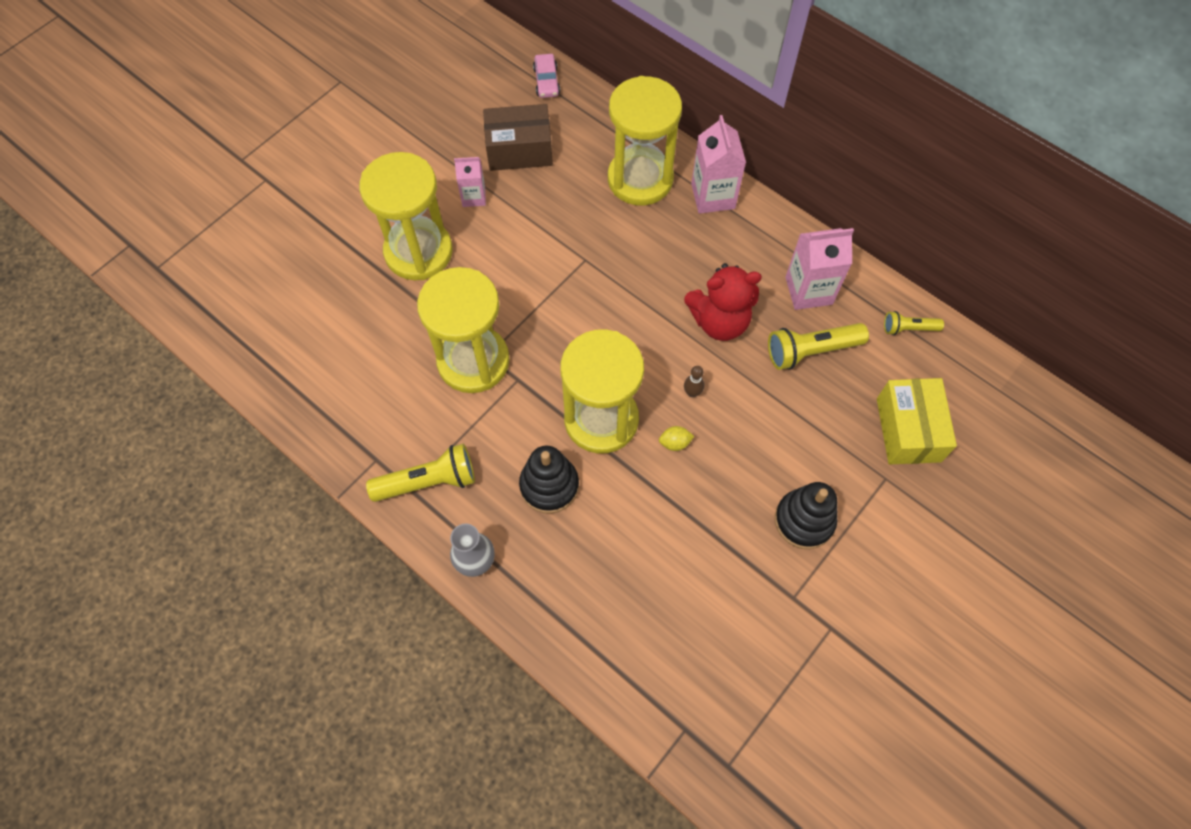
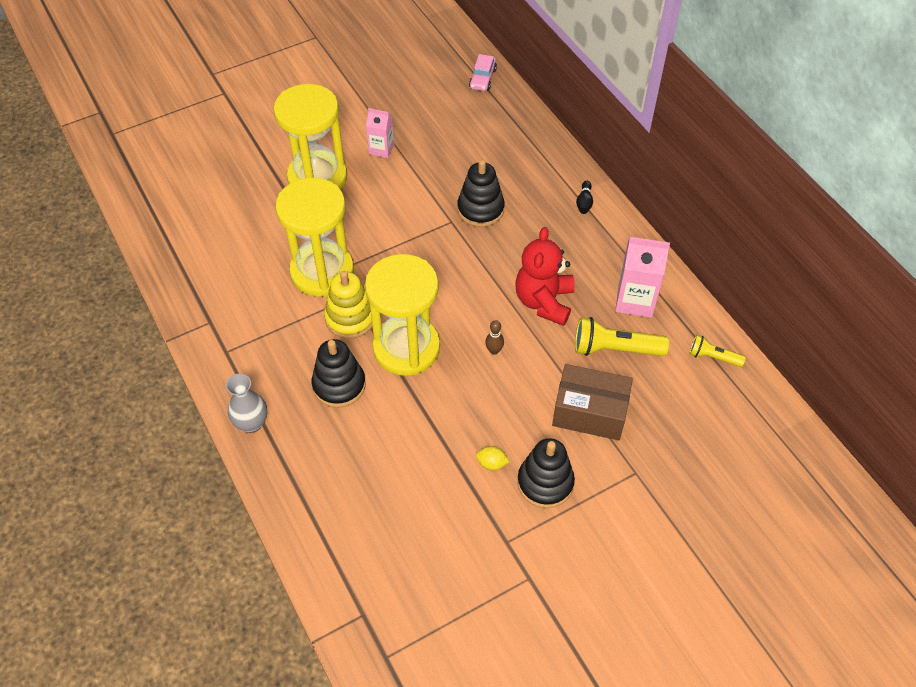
camera: 20 degrees right, 10 degrees down
yellow flashlight [366,444,475,502] -> none
brown box [483,104,553,171] -> brown box moved to [552,364,633,440]
yellow hourglass [608,76,682,206] -> none
yellow lemon [659,426,694,451] -> yellow lemon moved to [476,446,510,470]
red teddy bear [684,263,762,341] -> red teddy bear turned 90 degrees clockwise [515,227,575,326]
pink carton [691,115,746,214] -> black bowling pin [576,181,593,214]
yellow box [877,378,957,464] -> none
none -> yellow stacking toy [324,271,372,339]
none -> black stacking toy [457,159,505,227]

